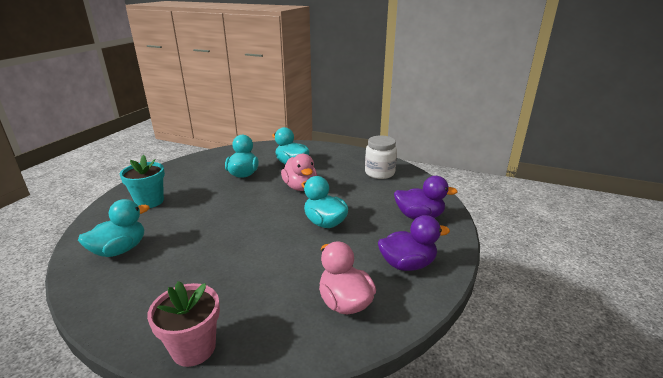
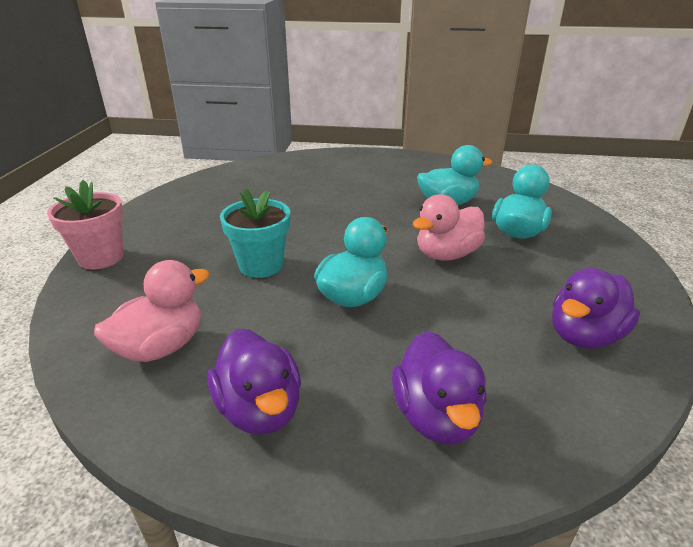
camera: 75 degrees right, 5 degrees up
turquoise duck [78,199,149,257] -> none
turquoise flower pot [120,155,165,208] -> turquoise flower pot moved to [220,188,290,278]
white jar [365,135,397,179] -> purple duck [552,268,640,349]

